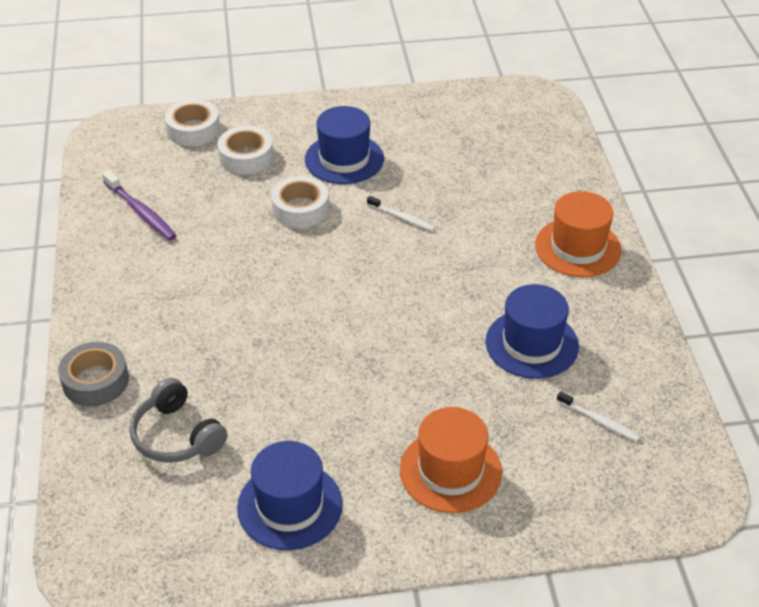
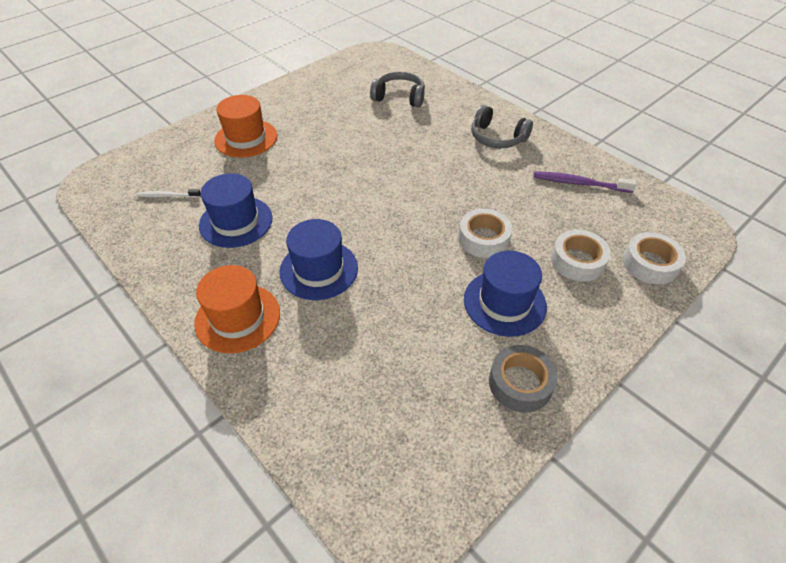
camera: 145 degrees right, 5 degrees up
grey tape [58,342,129,406] -> grey tape moved to [489,345,558,413]
blue hat [237,441,343,550] -> blue hat moved to [279,219,358,300]
white toothbrush [367,196,435,231] -> none
none -> grey headphones [471,105,533,148]

